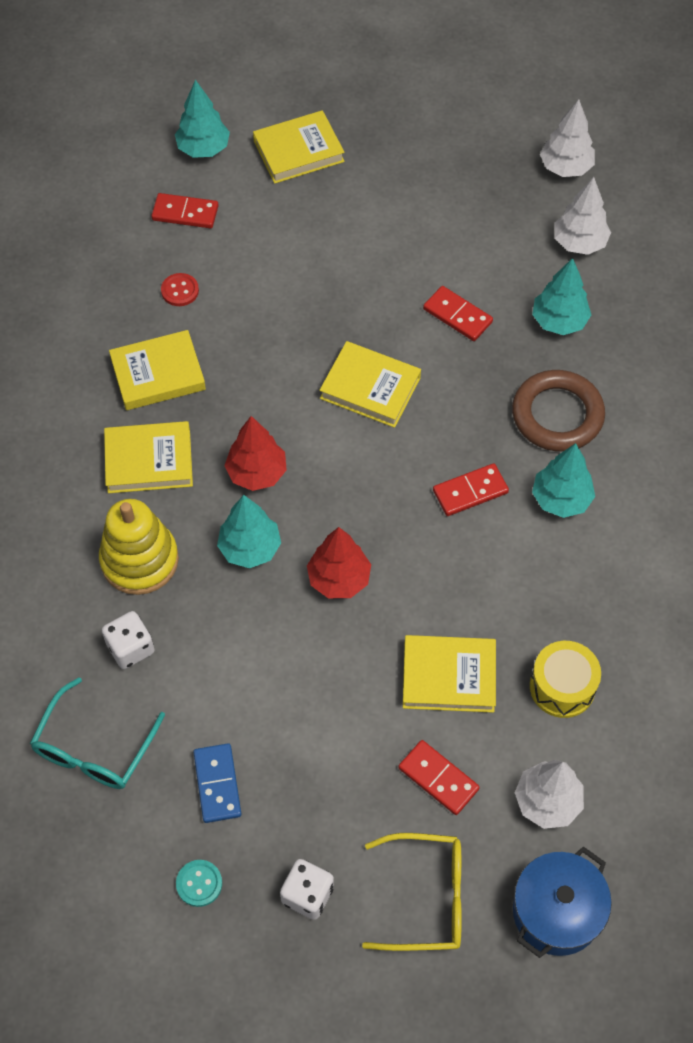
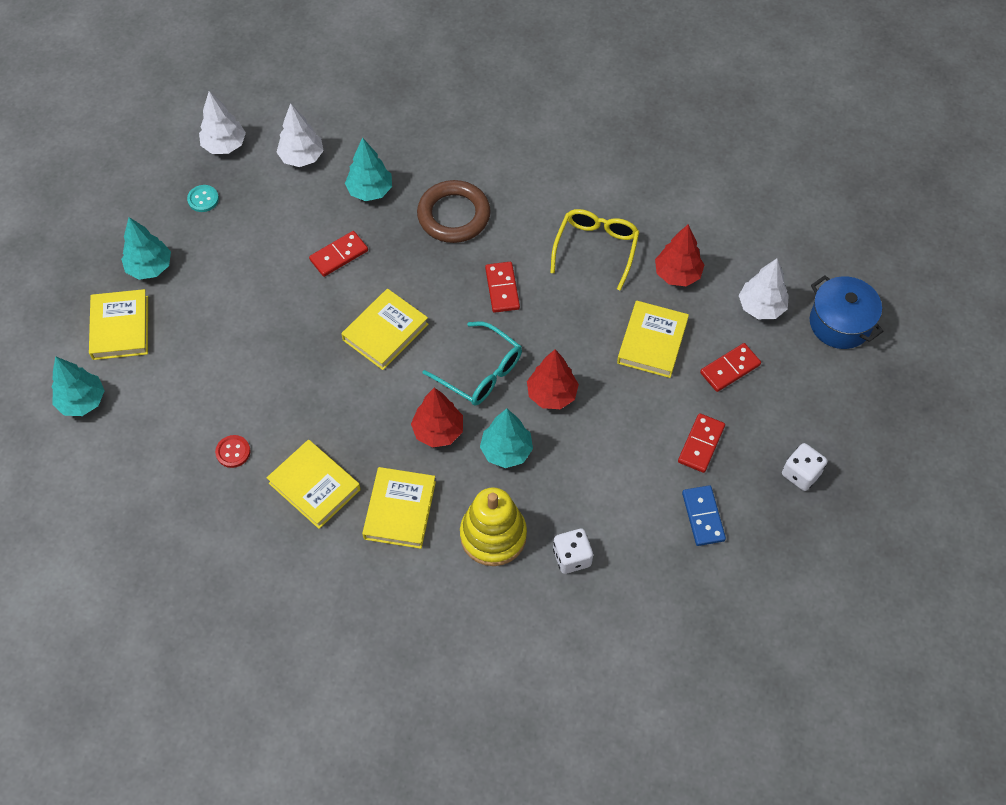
camera: 75 degrees left, 0 degrees up
turquoise glasses [30,677,165,789] -> turquoise glasses moved to [422,321,522,406]
yellow book [109,330,206,410] -> yellow book turned 45 degrees counterclockwise [267,440,361,529]
red domino [151,193,219,228] -> red domino moved to [678,413,725,473]
turquoise button [176,860,222,907] -> turquoise button moved to [187,185,219,212]
blue domino [193,743,241,823] -> blue domino turned 75 degrees clockwise [682,485,726,546]
yellow glasses [362,833,462,951] -> yellow glasses moved to [550,209,640,291]
yellow drum [530,641,601,718] -> red tree [655,224,704,286]
turquoise tree [532,443,595,518] -> turquoise tree moved to [121,217,171,280]

